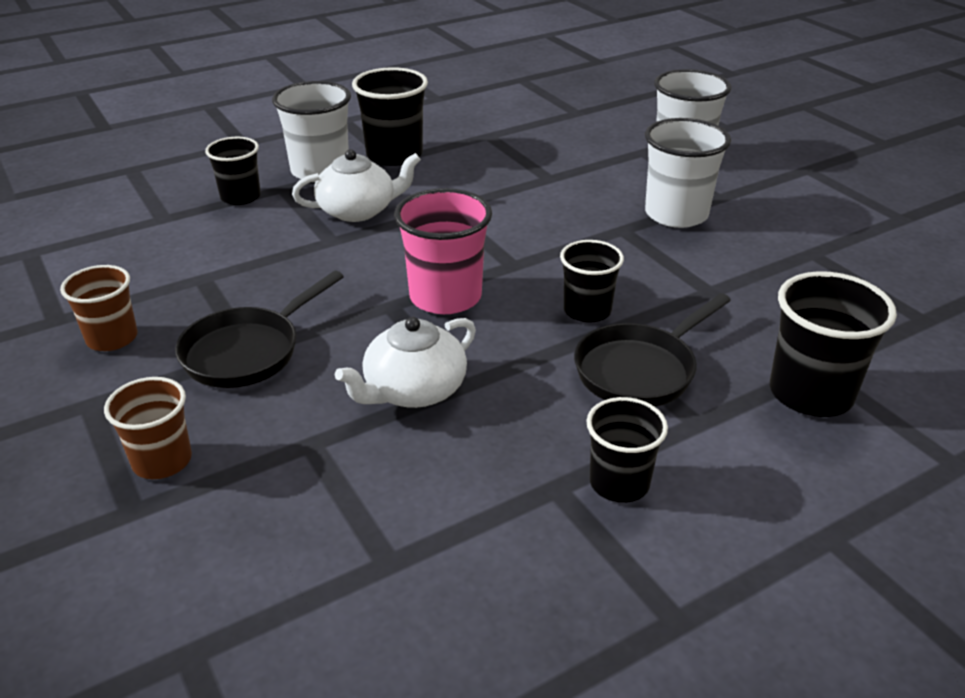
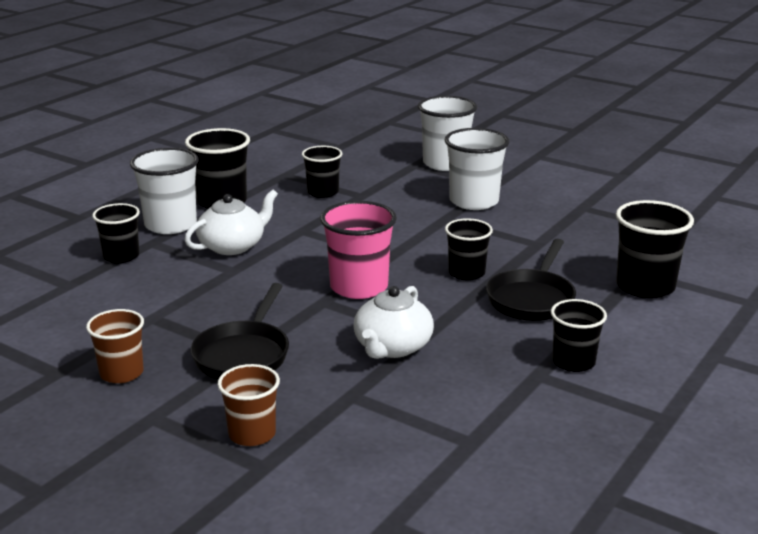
camera: 25 degrees left, 10 degrees down
none -> black cup [302,146,342,198]

